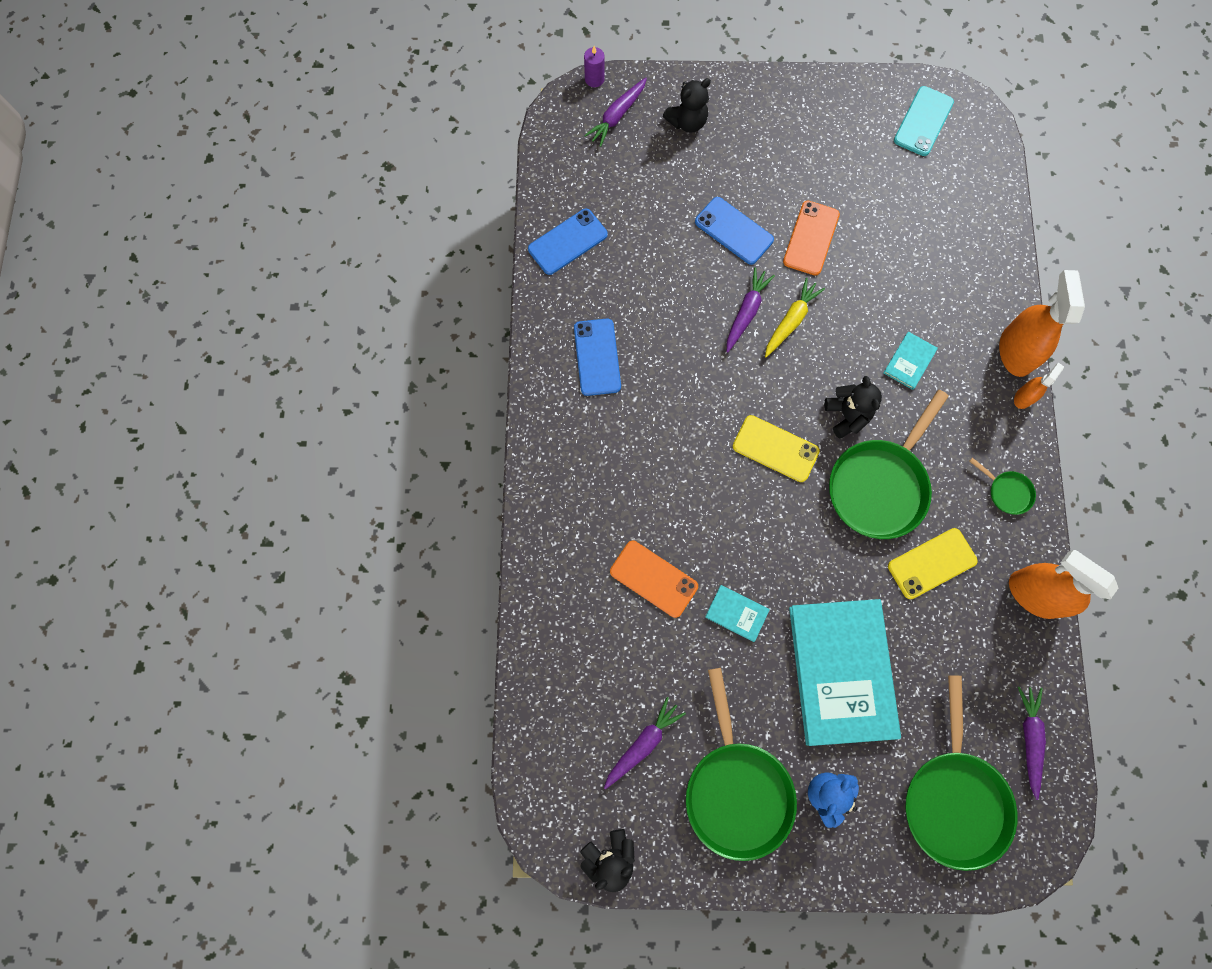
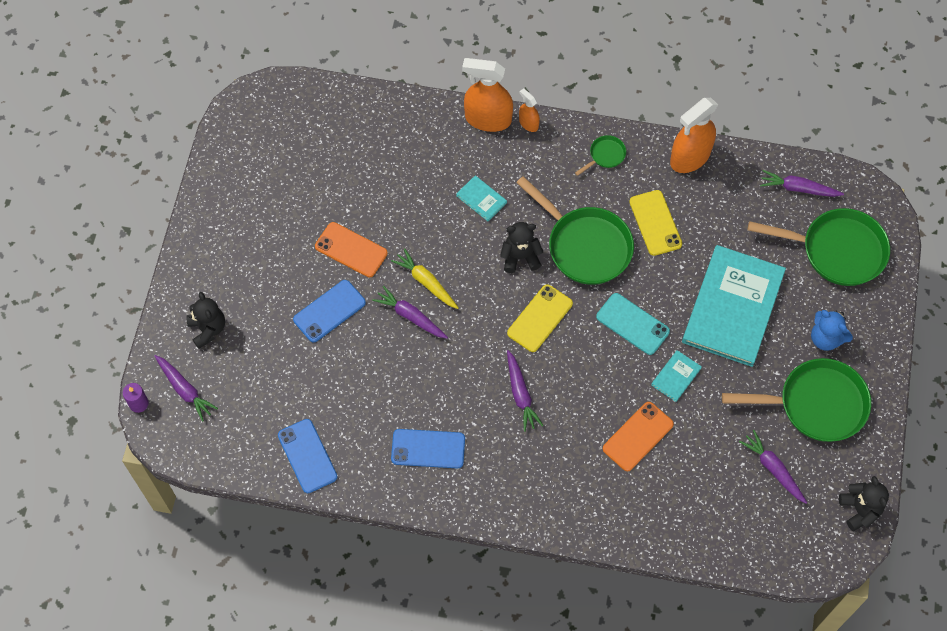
camera: 80 degrees left, 10 degrees down
turquoise book [789,599,901,746] -> turquoise book turned 75 degrees counterclockwise [682,245,786,367]
turquoise phone [894,86,954,156] -> turquoise phone moved to [596,293,670,355]
none -> purple carrot [507,350,544,432]

